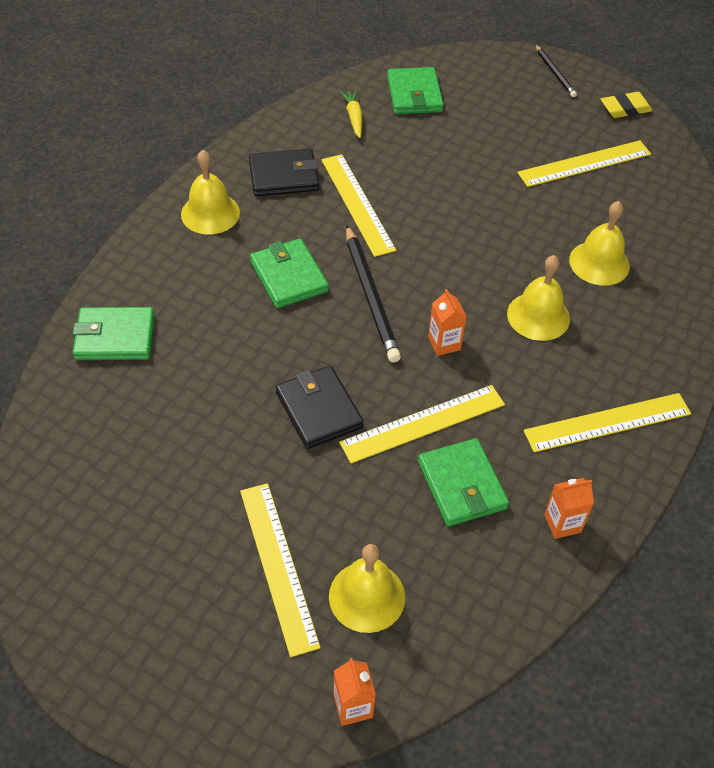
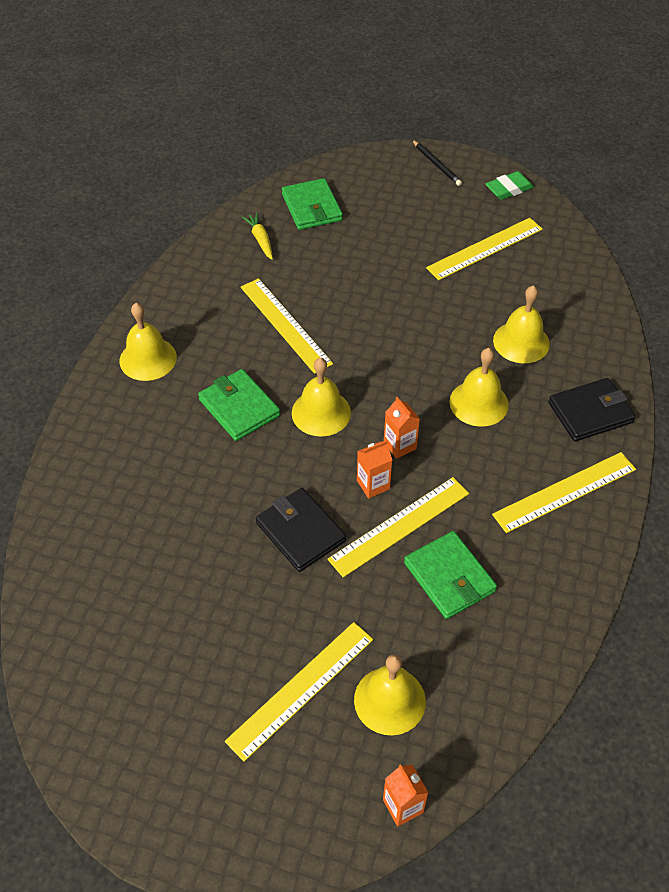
camera: 10 degrees left, 0 degrees up
green wallet [72,307,155,360] -> none
yellow ruler [240,483,321,657] -> yellow ruler turned 75 degrees clockwise [225,622,373,762]
black wallet [249,149,319,196] -> black wallet moved to [549,378,635,442]
black pencil [346,225,401,363] -> yellow bell [292,358,351,436]
orange carton [544,478,594,539] -> orange carton moved to [357,440,392,499]
yellow eraser [601,92,653,118] -> green eraser [485,171,534,200]

